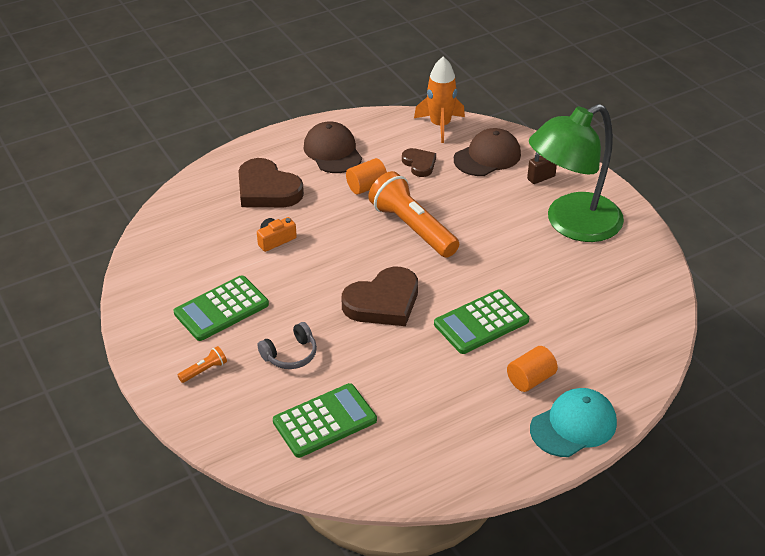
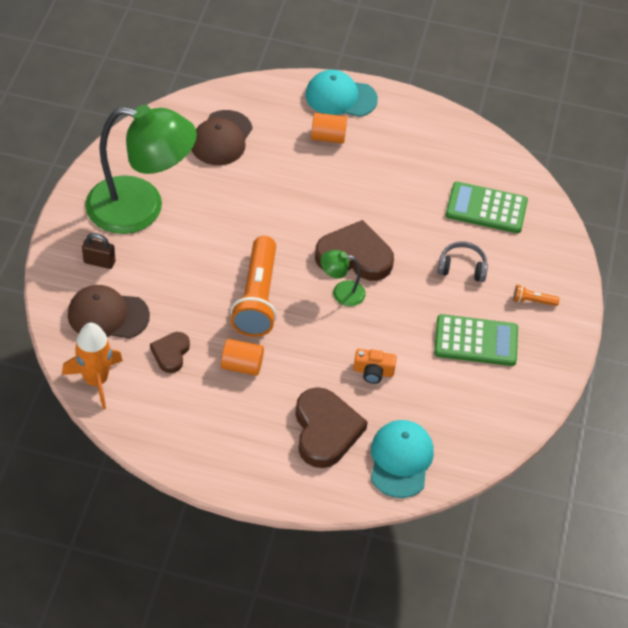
camera: 140 degrees left, 10 degrees up
brown cap [304,121,362,173] -> brown cap moved to [191,110,253,165]
green calculator [434,289,529,354] -> none
none -> green lamp [320,250,366,306]
none -> turquoise cap [371,420,434,498]

